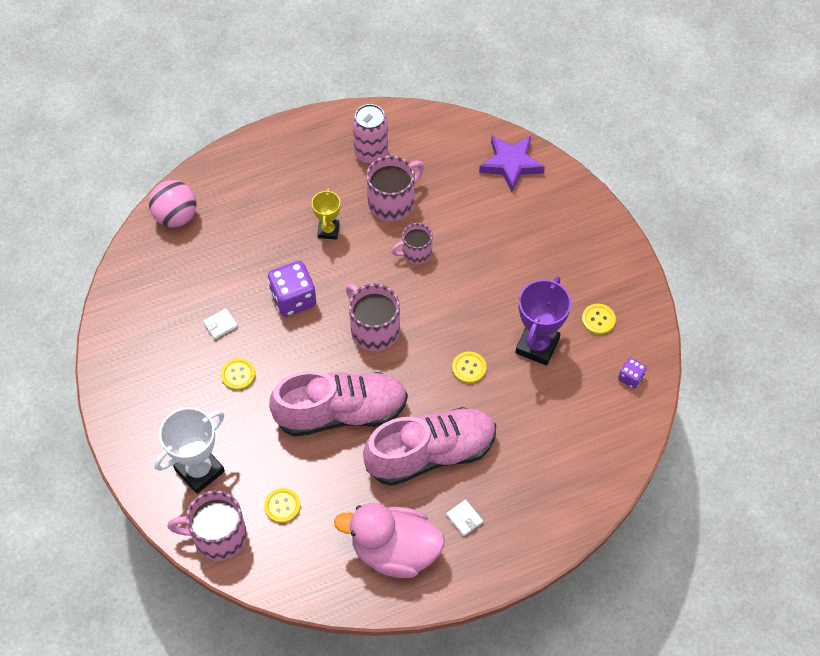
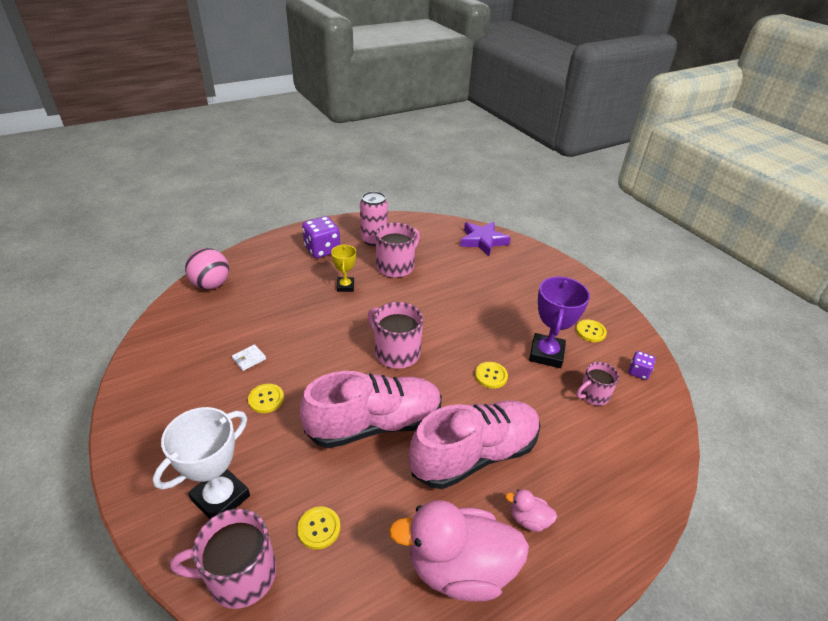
camera: 10 degrees left, 20 degrees down
purple dice [268,261,316,317] -> purple dice moved to [302,216,340,258]
pink mug [391,223,433,264] -> pink mug moved to [576,362,619,406]
white wallet [446,500,483,536] -> pink duck [505,489,557,532]

